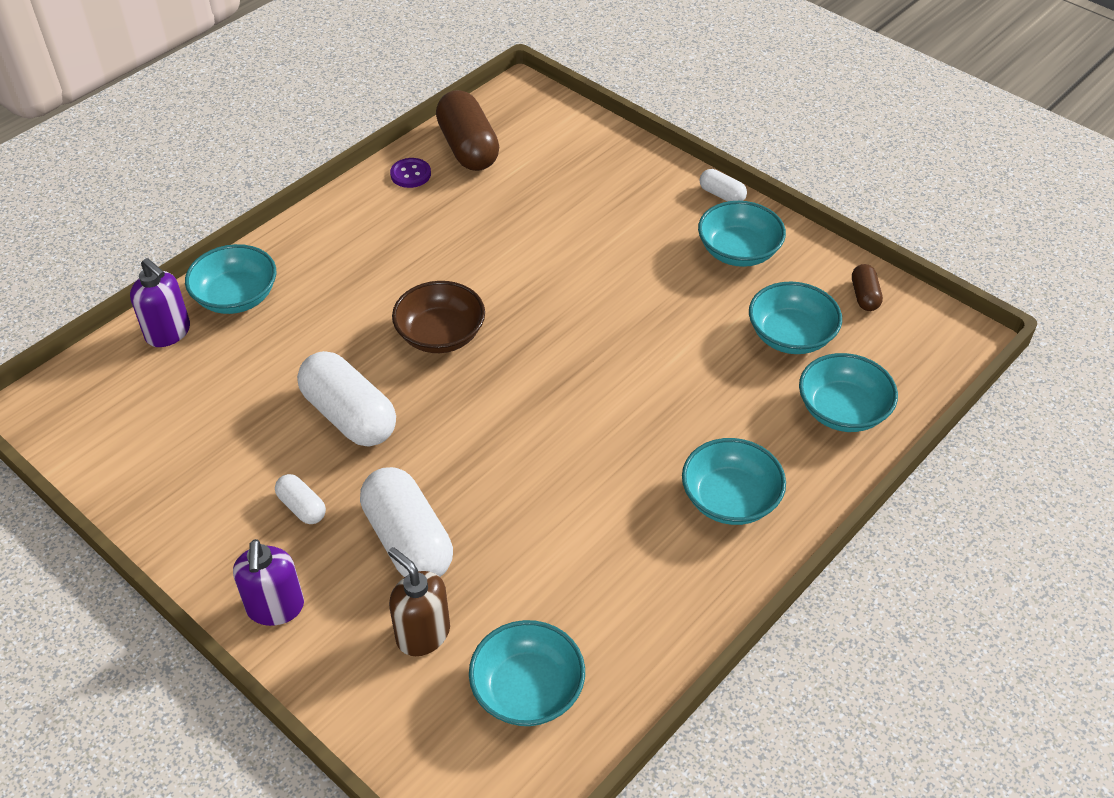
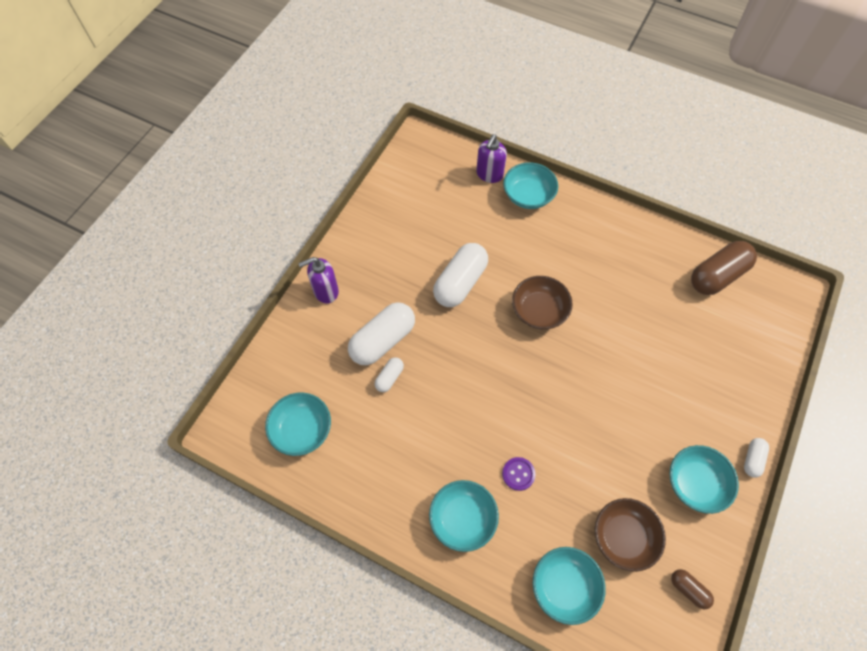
camera: 75 degrees right, 15 degrees up
white capsule [275,474,326,524] -> white capsule moved to [375,357,404,392]
brown soap dispenser [388,547,450,656] -> none
purple button [390,158,431,188] -> purple button moved to [502,457,536,491]
turquoise bowl [749,282,842,354] -> brown bowl [595,498,666,572]
brown capsule [852,264,883,311] -> brown capsule turned 60 degrees clockwise [671,569,714,609]

